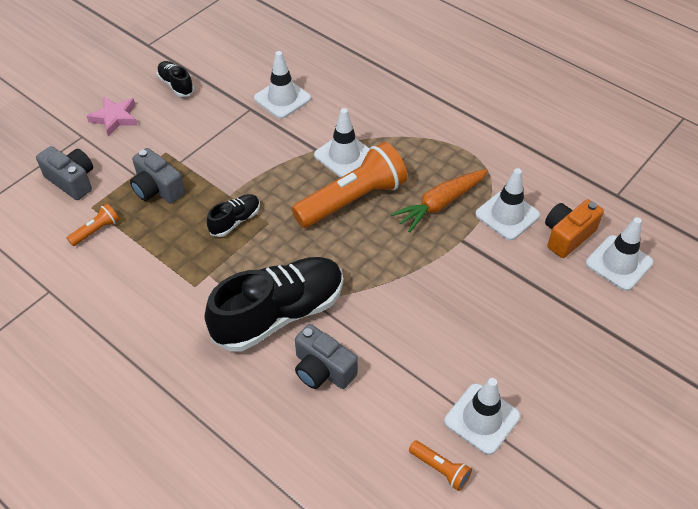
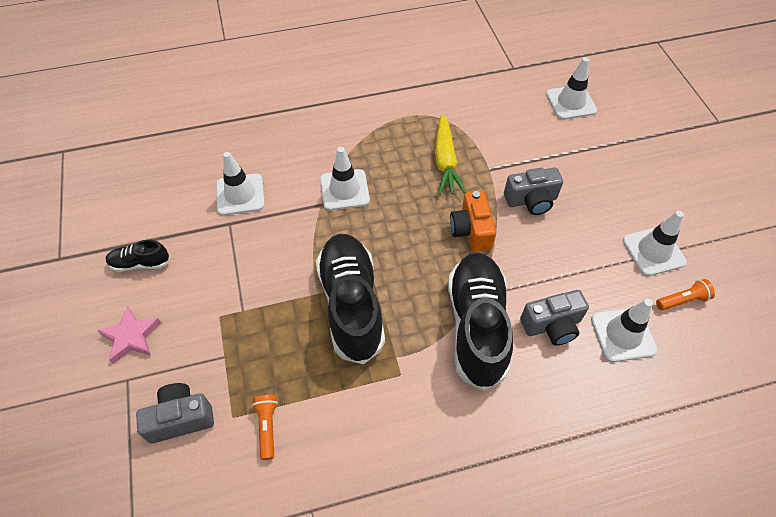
camera: 55 degrees left, 5 degrees up
grey camera [130,148,185,204] -> grey camera moved to [504,168,563,215]
black shoe [207,194,260,237] -> black shoe [316,234,385,364], size x2.16
orange flashlight [292,142,408,228] -> none
orange carrot [391,169,488,232] -> yellow carrot [435,114,466,195]
white traffic cone [475,168,540,240] -> white traffic cone moved to [591,299,658,362]
orange camera [545,199,604,258] -> orange camera moved to [450,191,496,252]

